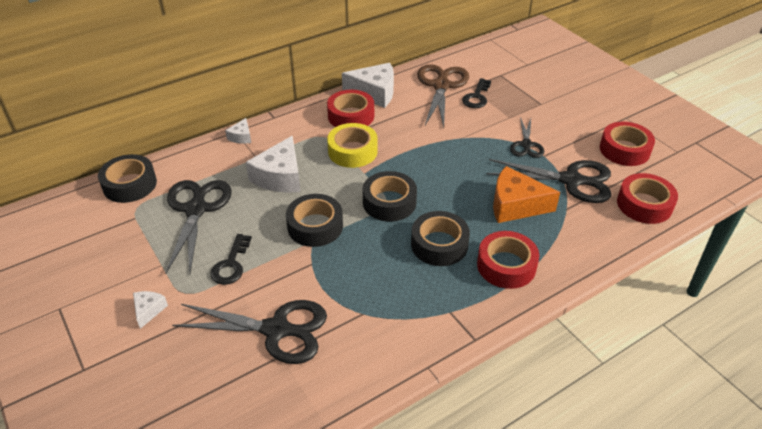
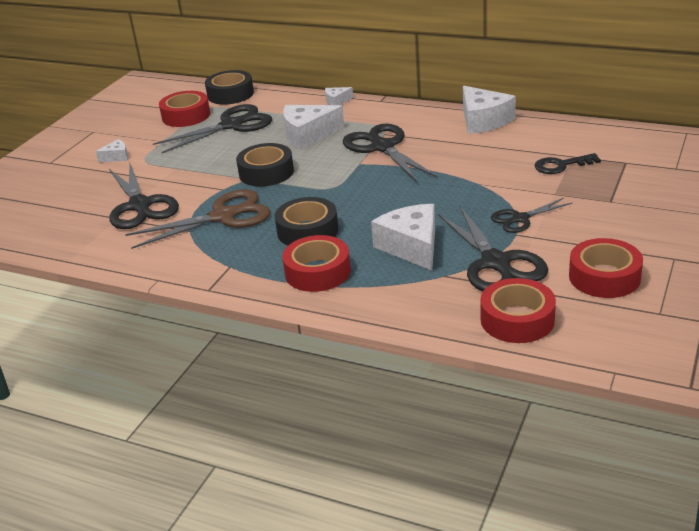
camera: 60 degrees right, 10 degrees down
black key [210,234,252,285] -> none
red tape [327,89,374,127] -> red tape moved to [159,91,210,127]
yellow tape [327,123,378,168] -> black scissors [343,124,438,183]
black tape [363,171,417,222] -> none
brown scissors [417,64,469,128] -> brown scissors moved to [125,189,271,249]
orange cheese [493,166,560,223] -> white cheese [371,204,435,270]

